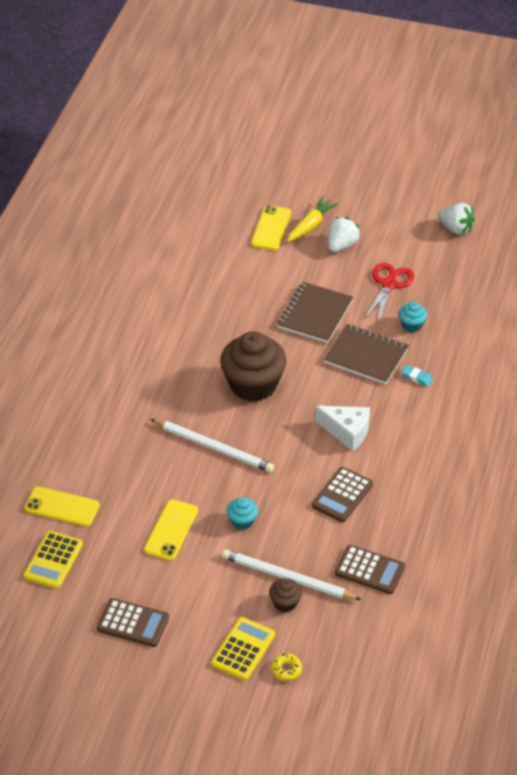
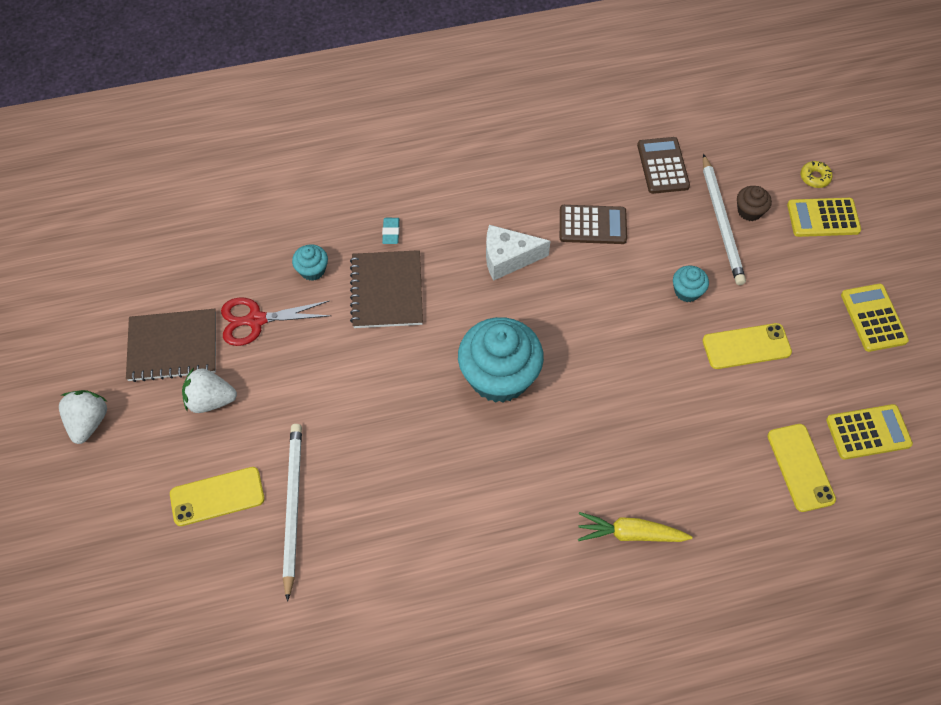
camera: 120 degrees left, 15 degrees up
brown calculator [97,598,169,647] -> yellow calculator [841,284,909,352]
white pencil [150,419,274,472] -> white pencil moved to [283,424,302,602]
brown cupcake [220,331,287,402] -> turquoise cupcake [458,317,544,403]
brown notebook [277,282,353,343] -> brown notebook moved to [126,309,216,382]
yellow carrot [287,196,339,242] -> yellow carrot moved to [578,512,692,542]
white cheese [315,406,370,451] -> white cheese turned 90 degrees counterclockwise [486,225,550,281]
white strawberry [438,203,475,235] -> white strawberry moved to [59,390,108,444]

